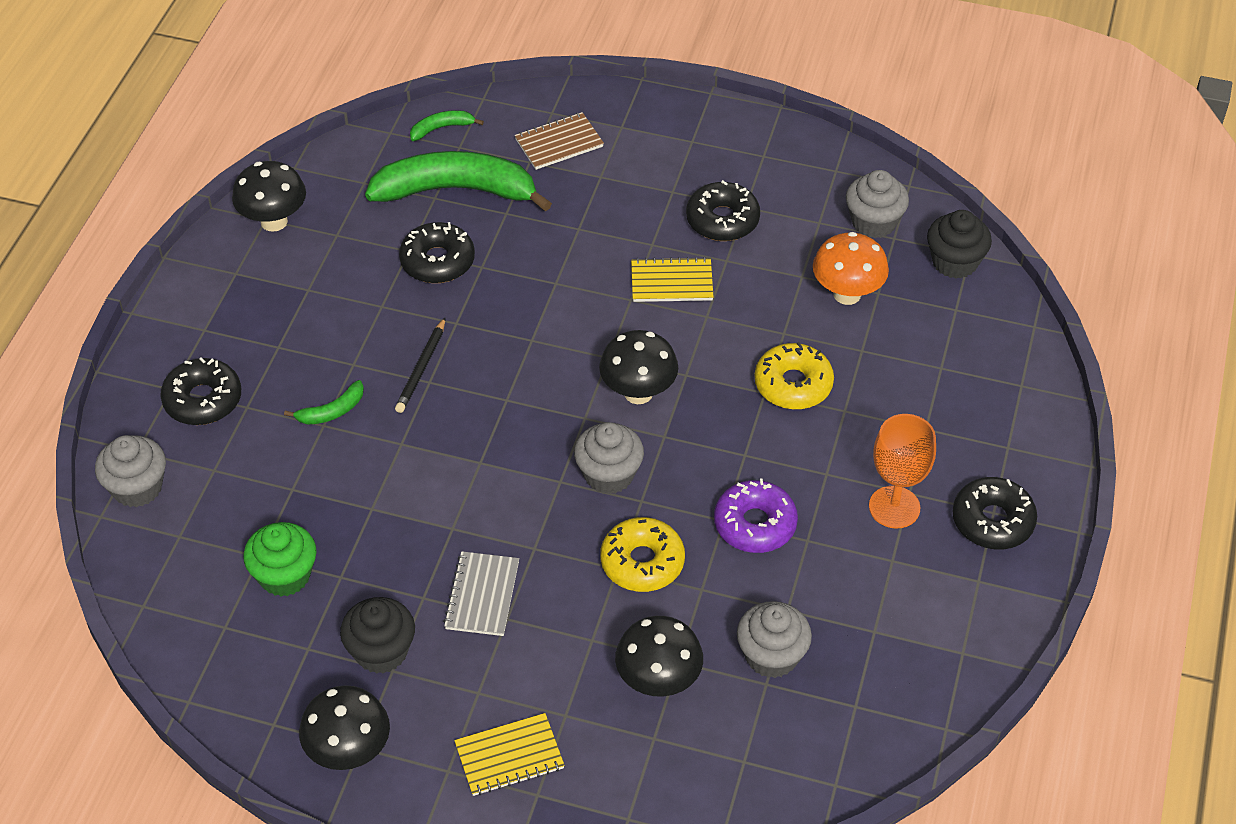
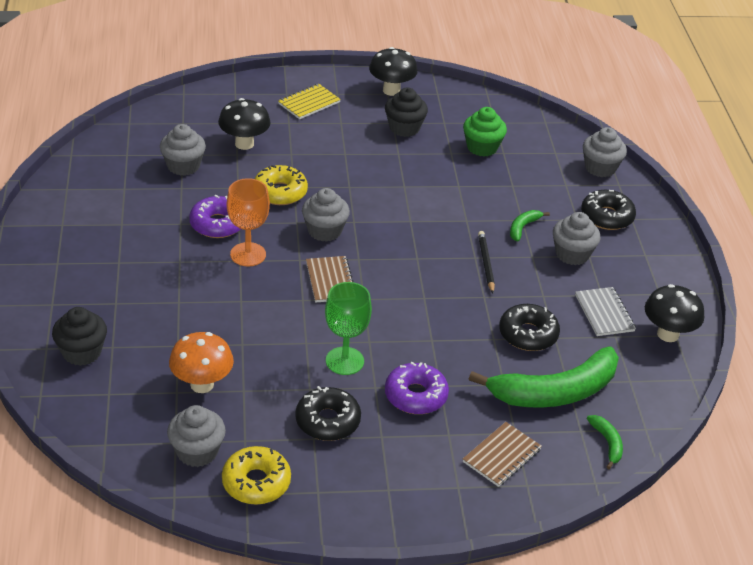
camera: 155 degrees right, 10 degrees down
green banana [410,110,484,141] -> green banana turned 60 degrees counterclockwise [587,415,623,469]
grey notebook [443,551,519,636] -> grey notebook moved to [575,287,636,336]
black mushroom [599,330,678,404] -> brown notebook [306,256,353,303]
yellow notebook [631,257,714,302] -> green goblet [325,282,372,375]
yellow donut [755,342,834,409] -> yellow donut moved to [222,446,291,505]
orange goblet [869,414,936,529] -> orange goblet moved to [227,178,270,266]
black cupcake [927,210,992,279] -> black cupcake moved to [52,307,107,366]
black donut [953,477,1037,549] -> none
none -> purple donut [385,362,449,414]
none -> grey cupcake [553,212,601,265]

